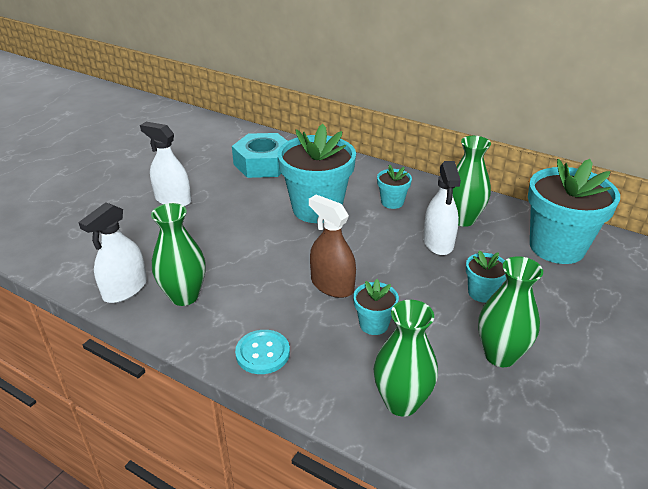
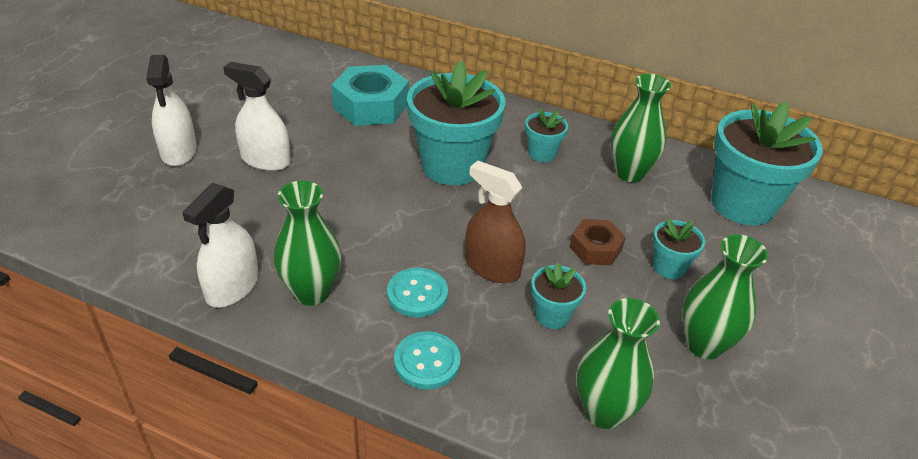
camera: 10 degrees left, 5 degrees up
white spray bottle [423,161,461,256] -> white spray bottle moved to [146,55,197,166]
none -> turquoise button [387,267,448,317]
none -> brown nut [569,219,626,266]

